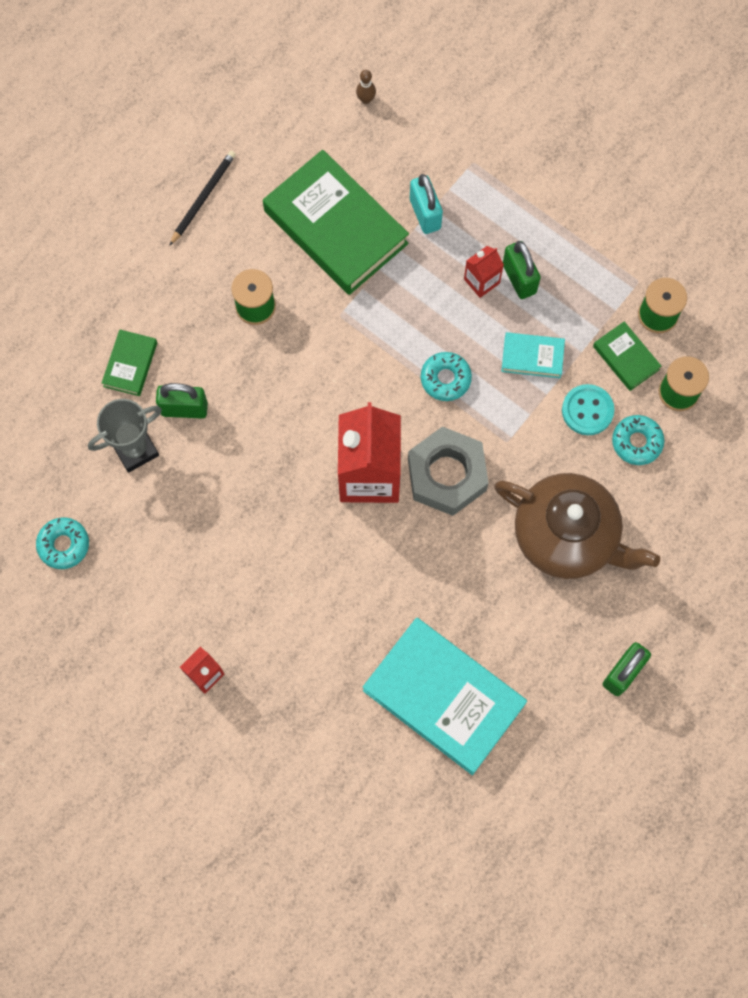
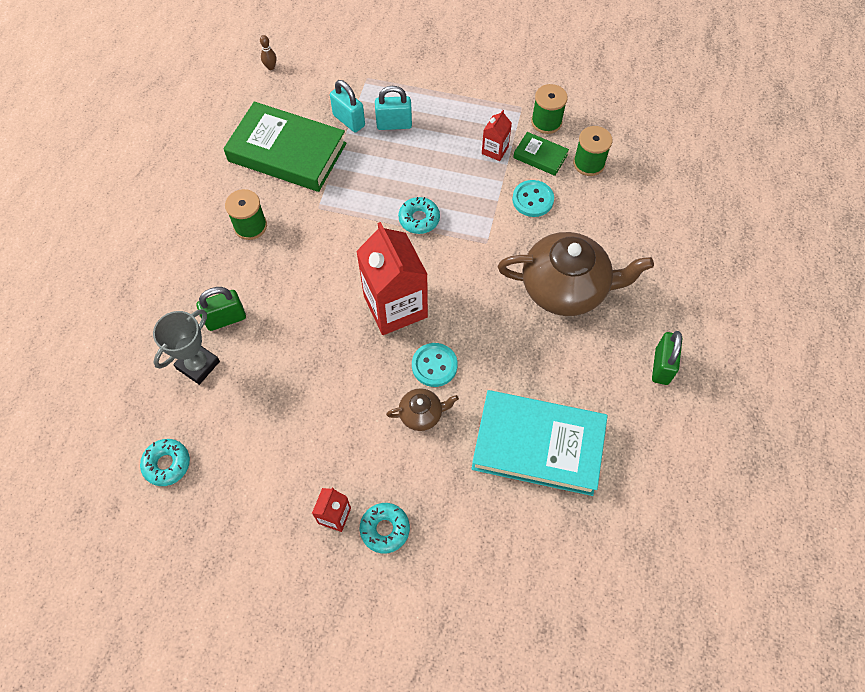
camera: 25 degrees left, 10 degrees down
green book [102,329,157,396] -> none
black pencil [169,151,236,246] -> none
grey nut [408,426,489,516] -> none
red carton [464,246,504,298] -> red carton moved to [482,110,512,161]
turquoise book [501,332,565,378] -> none
green padlock [503,241,541,299] -> none
turquoise donut [612,415,664,465] -> turquoise donut moved to [360,503,410,554]
none -> turquoise padlock [375,86,412,130]
none -> brown teapot [386,388,459,431]
none -> turquoise button [412,343,458,387]

